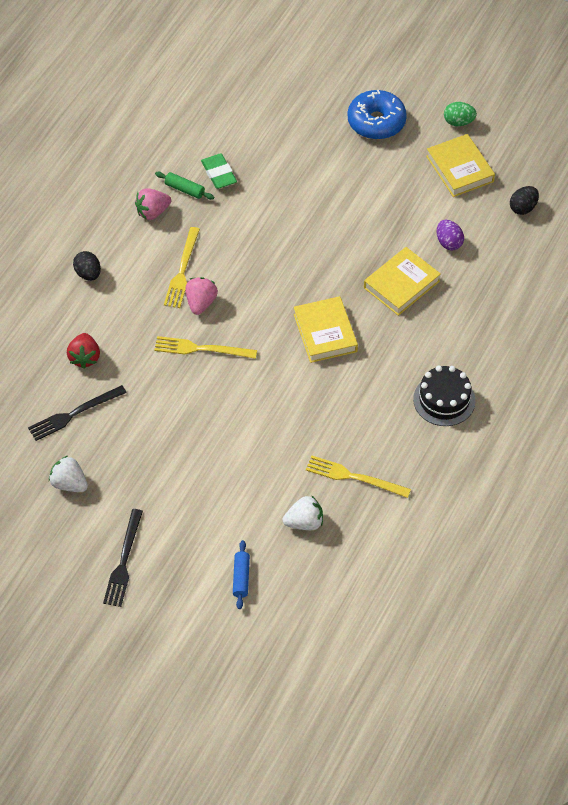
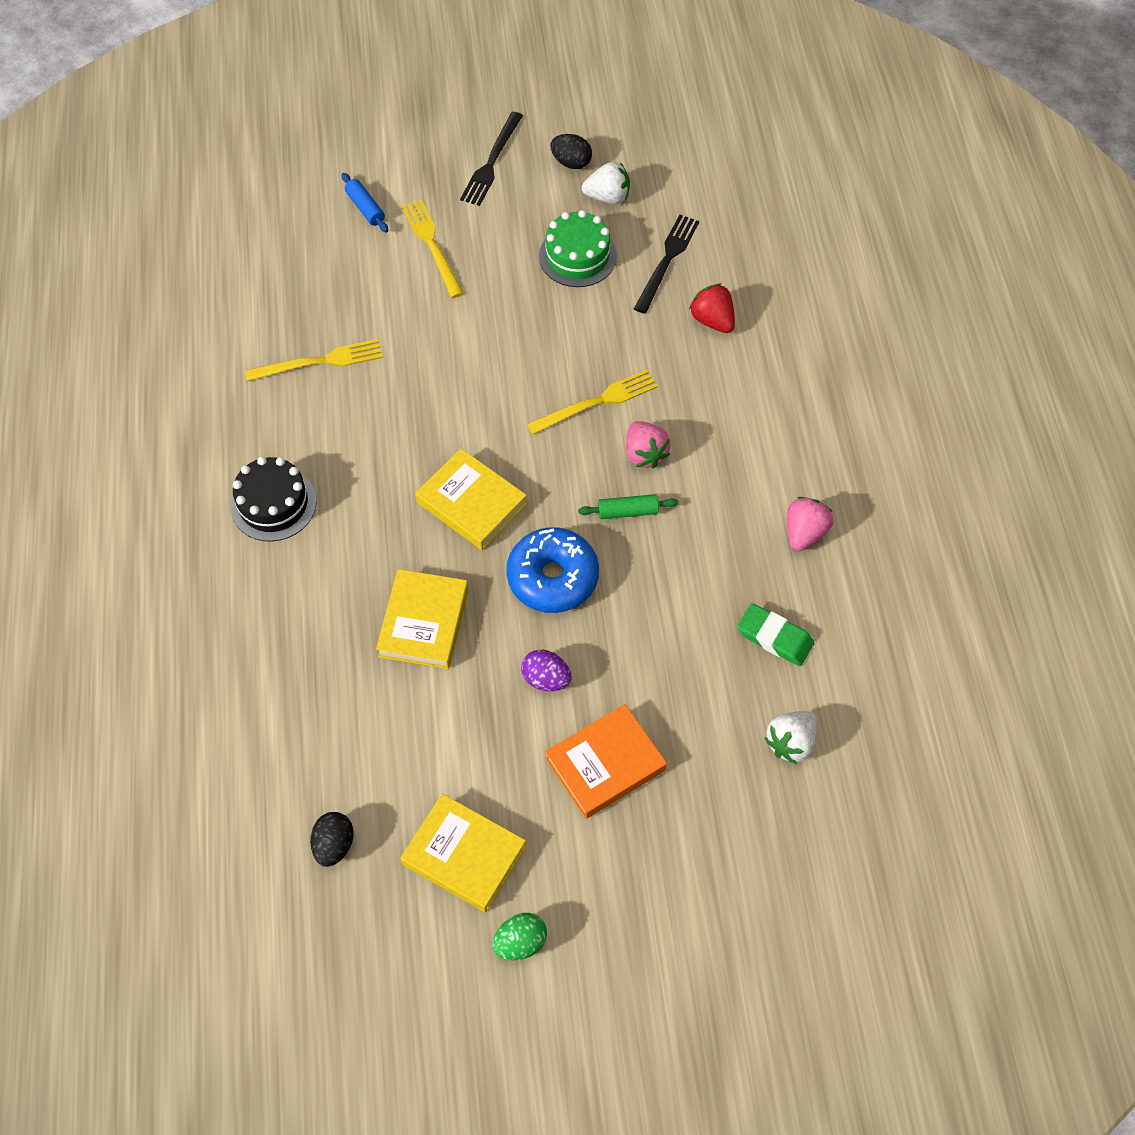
camera: 145 degrees right, 5 degrees up
black egg [73,251,101,281] -> black egg moved to [550,134,592,169]
black fork [103,509,143,607] -> black fork turned 135 degrees counterclockwise [460,112,523,206]
green rolling pin [155,172,214,200] -> green rolling pin moved to [578,494,678,519]
yellow fork [164,227,200,308] -> yellow fork moved to [402,200,464,298]
white strawberry [283,495,323,530] -> white strawberry moved to [764,711,818,764]
blue donut [348,90,407,140] -> blue donut moved to [507,527,599,613]
purple egg [437,220,464,250] -> purple egg moved to [521,649,571,691]
none -> green cake [539,210,617,287]
none -> orange book [545,704,667,819]

